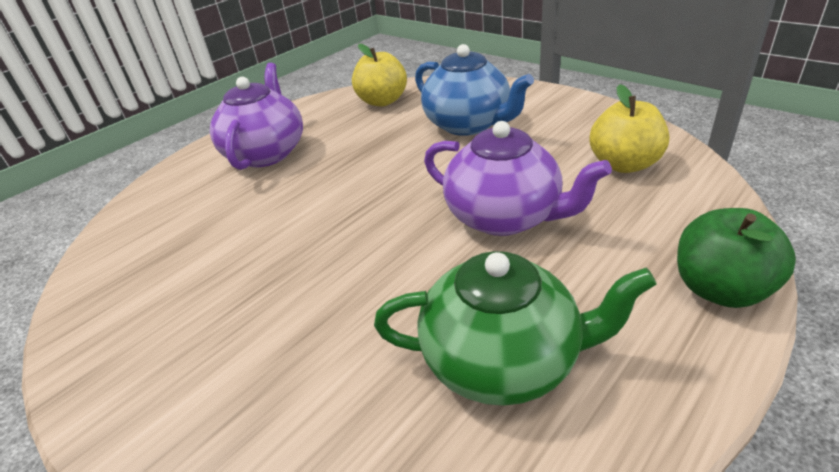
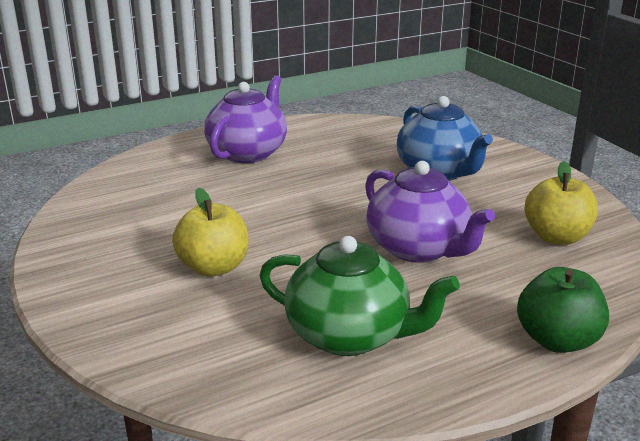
camera: 15 degrees right, 10 degrees down
yellow apple [352,44,407,107] -> yellow apple moved to [172,188,248,277]

